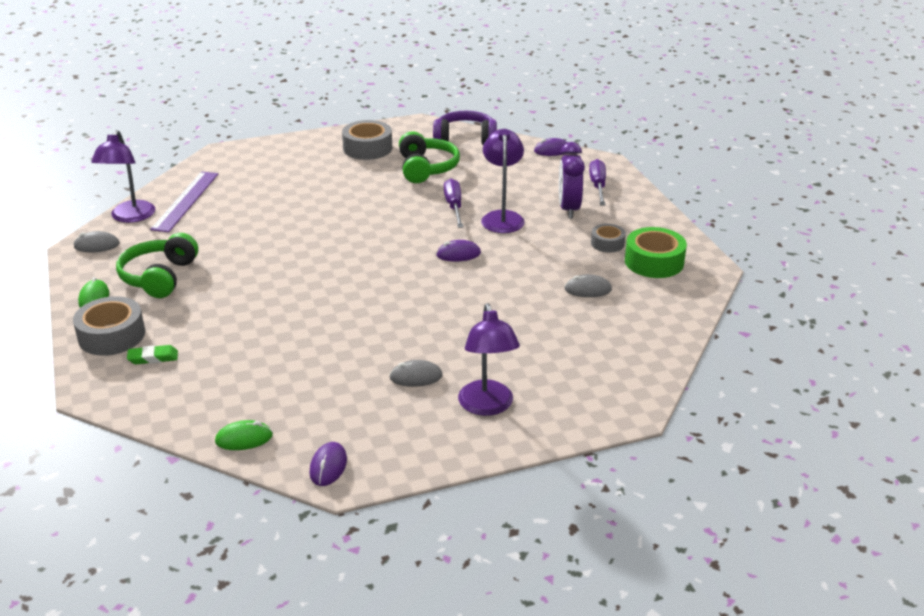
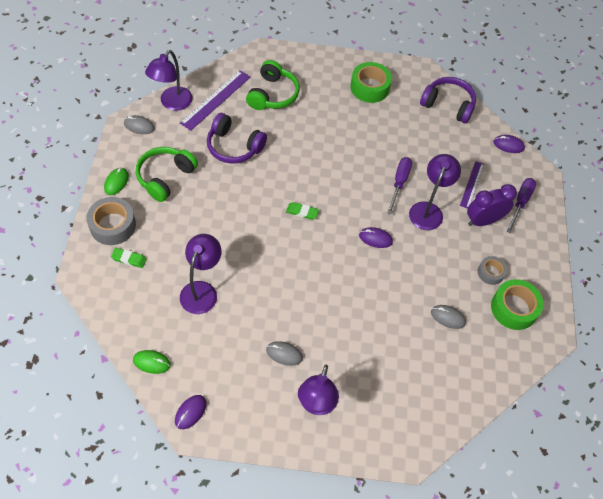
camera: 20 degrees right, 25 degrees up
grey tape [342,120,392,160] -> green tape [350,62,392,103]
green headphones [399,131,460,183] -> green headphones moved to [246,60,300,110]
purple clock [559,142,585,218] -> purple clock turned 45 degrees clockwise [467,184,517,226]
none -> purple lamp [180,234,222,314]
none -> purple headphones [207,113,267,164]
none -> green eraser [286,202,319,220]
none -> purple ruler [460,161,484,209]

